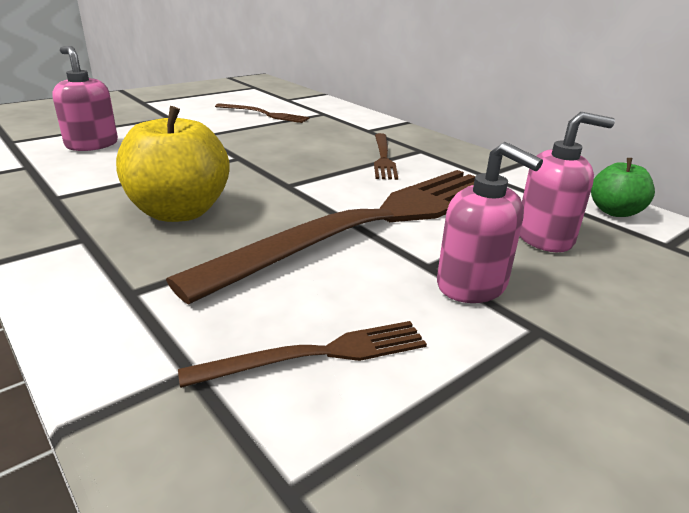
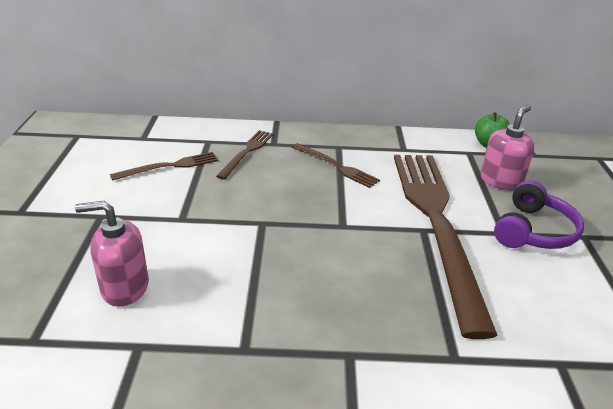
camera: 50 degrees left, 5 degrees up
yellow apple [116,106,230,222] -> none
brown fork [178,321,427,388] -> brown fork moved to [216,130,273,180]
pink soap dispenser [437,142,543,303] -> purple headphones [494,180,584,249]

